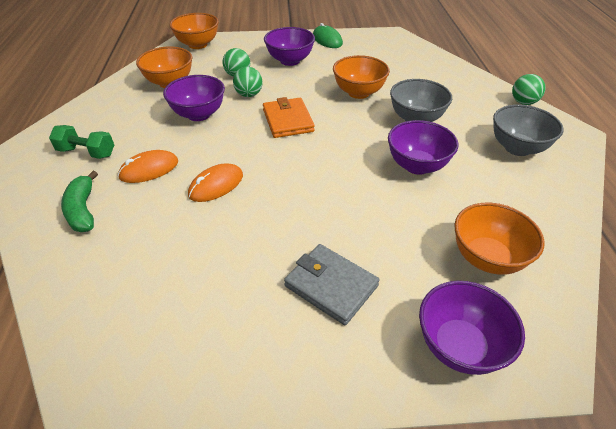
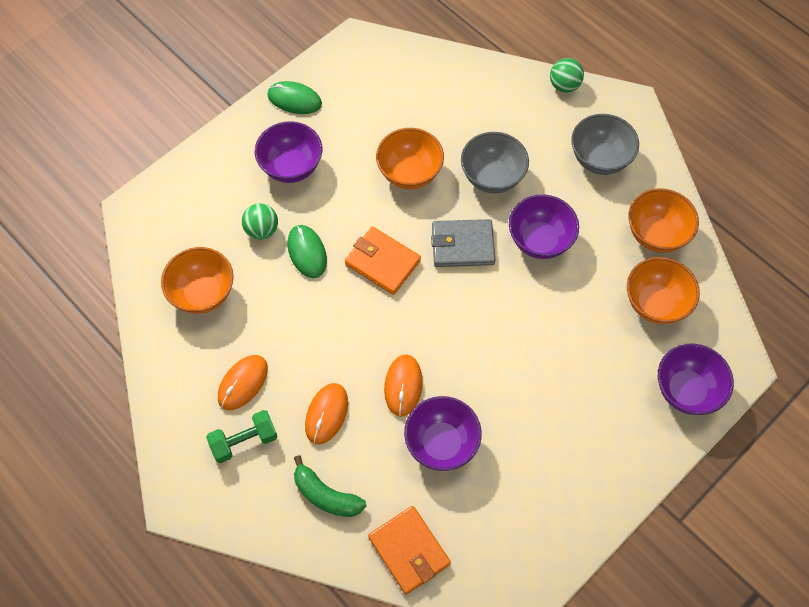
camera: 40 degrees left, 20 degrees up
purple bowl [163,75,225,121] -> purple bowl moved to [404,396,482,471]
orange bowl [169,13,219,49] -> orange bowl moved to [628,188,699,253]
green ball [233,67,263,97] -> green mouse [288,225,327,278]
grey wallet [284,244,379,325] -> grey wallet moved to [431,219,495,267]
none -> orange mouse [218,355,268,410]
none -> orange wallet [368,506,451,595]

